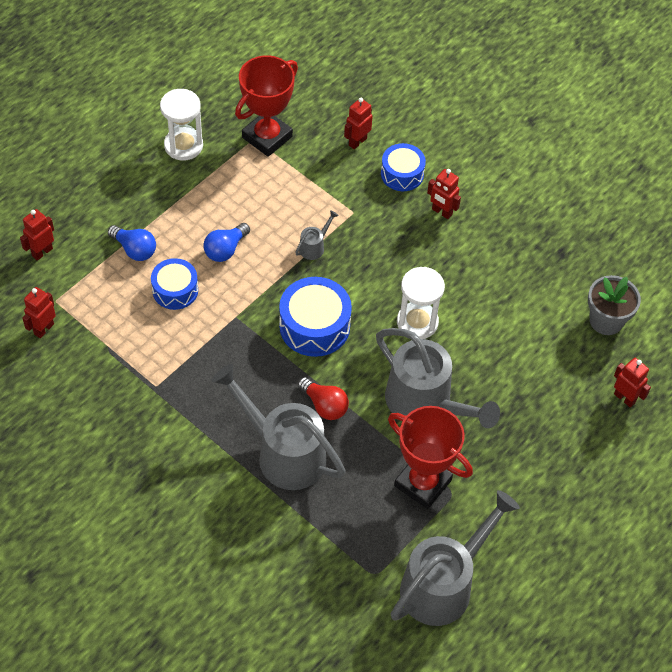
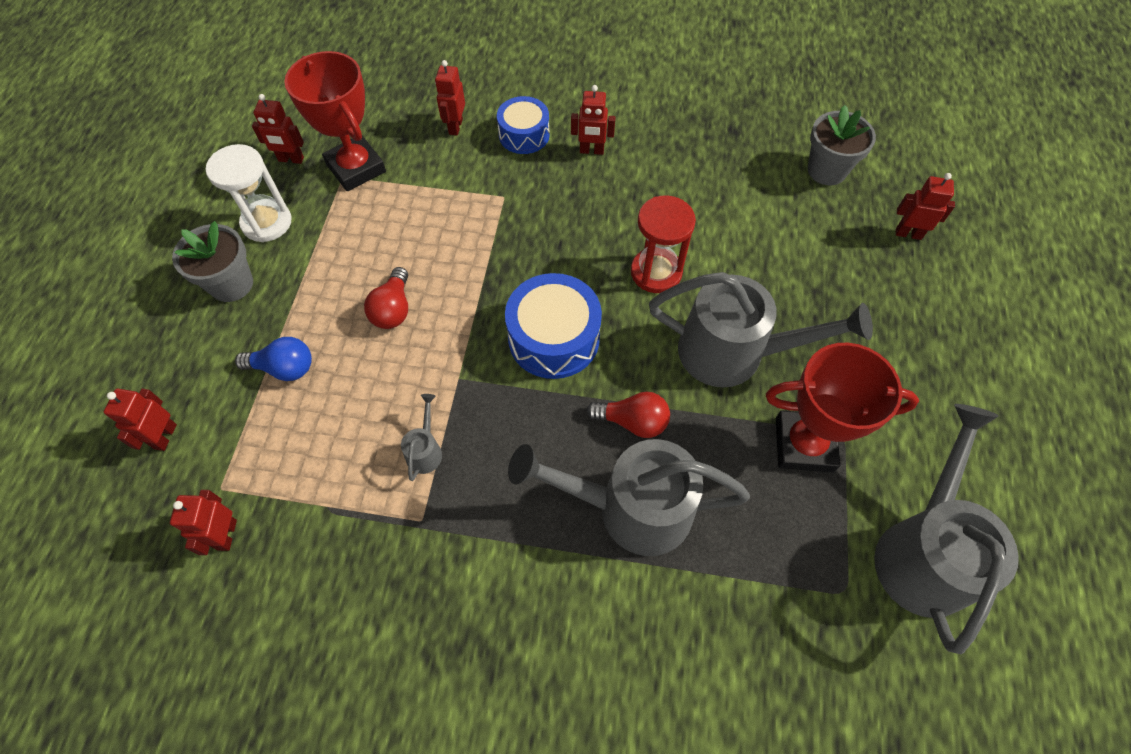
camera: 30 degrees left, 5 degrees up
blue drum [151,258,198,310] -> none
blue light bulb [203,223,250,262] -> red light bulb [364,267,408,329]
red trophy [235,55,298,157] -> red trophy turned 45 degrees counterclockwise [284,51,386,191]
grey watering can [295,210,339,260] -> grey watering can moved to [401,394,442,481]
white hourglass [397,267,445,339] -> red hourglass [631,196,696,293]
none -> grey flower pot [172,221,253,302]
none -> red robot [252,94,304,164]

